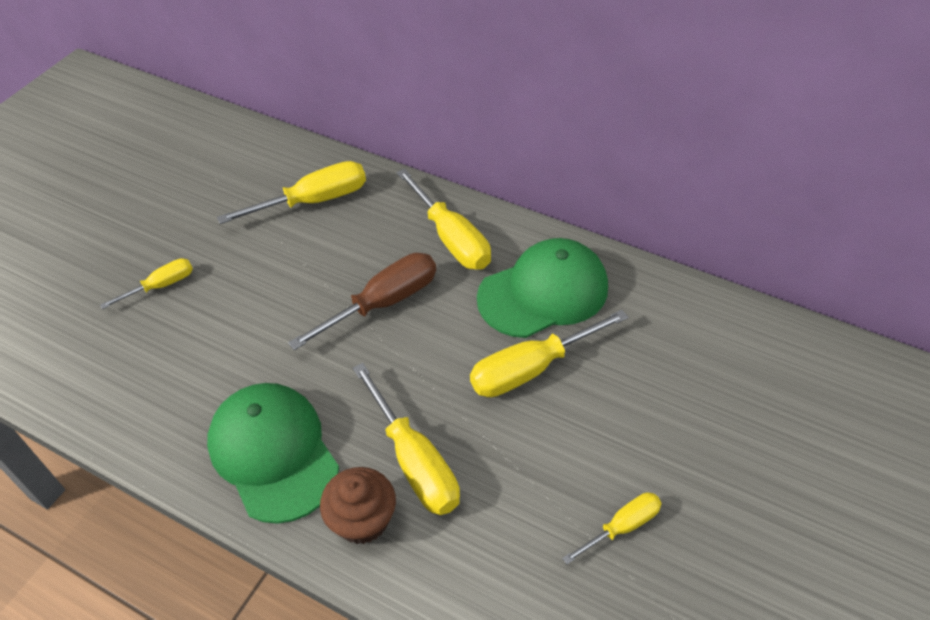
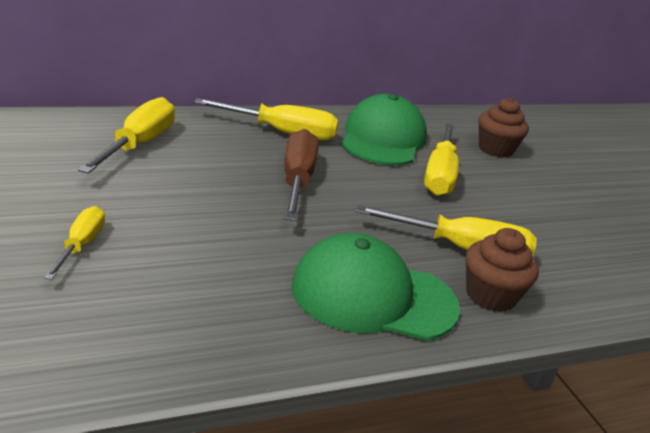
camera: 55 degrees left, 20 degrees down
yellow screwdriver [562,492,662,564] -> none
none -> brown cupcake [479,98,529,157]

